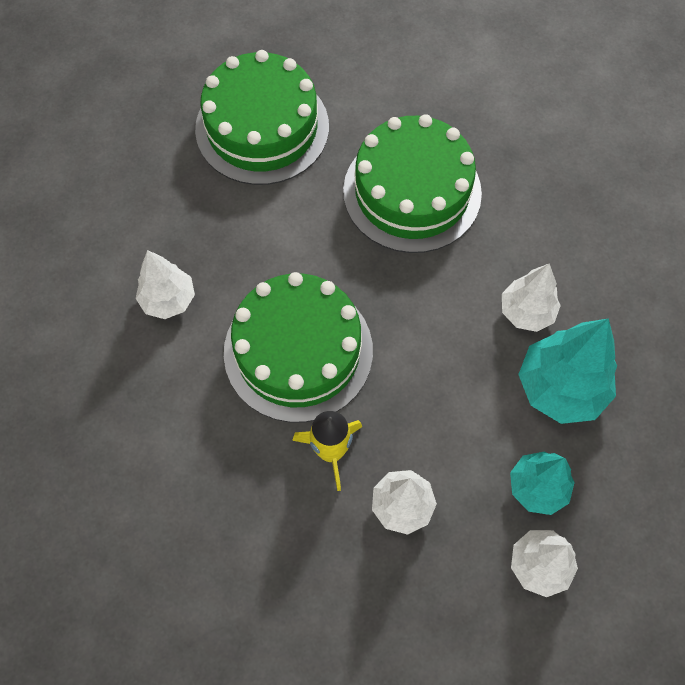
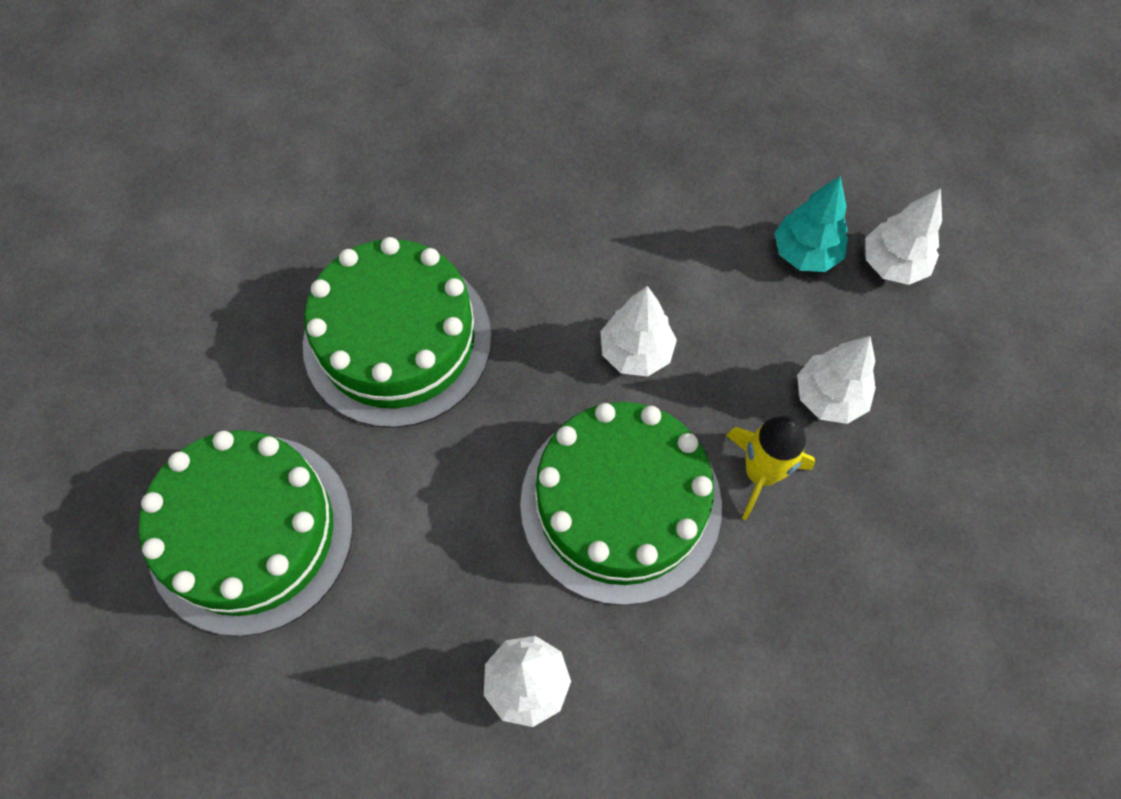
camera: 85 degrees left, 0 degrees up
white tree [502,263,561,332] -> white tree moved to [600,286,677,376]
turquoise tree [518,318,617,424] -> none

